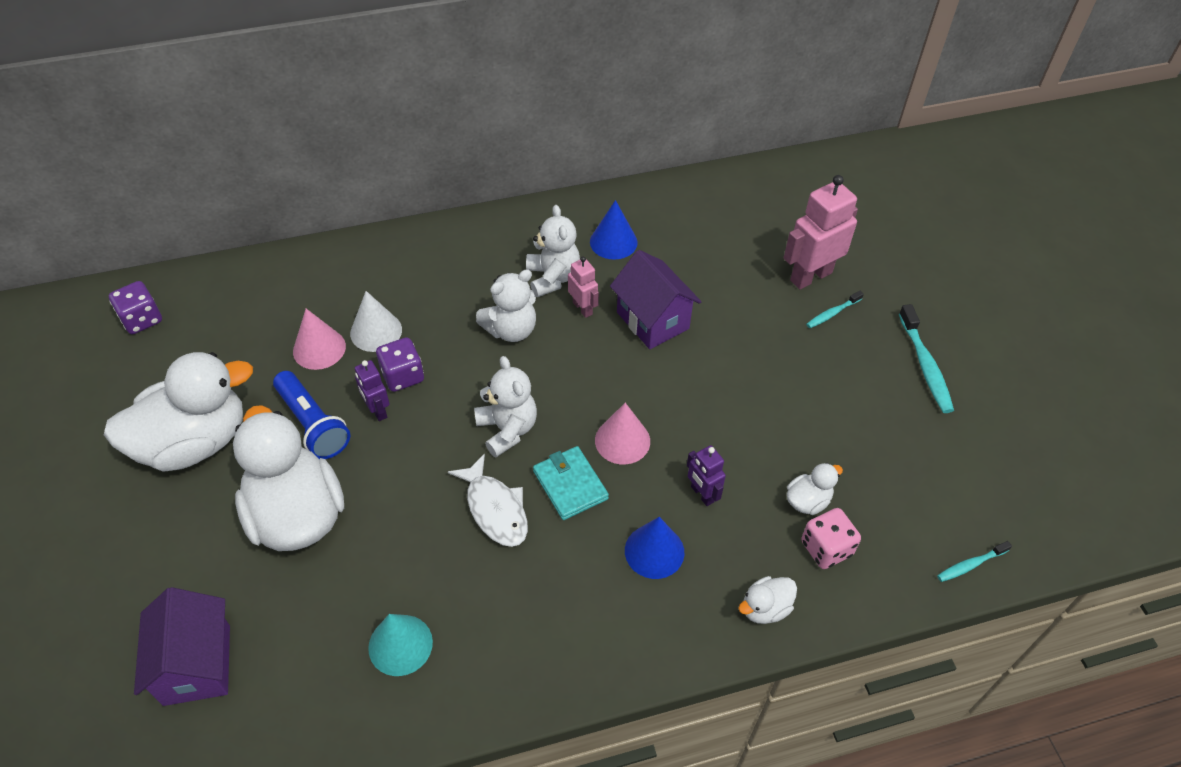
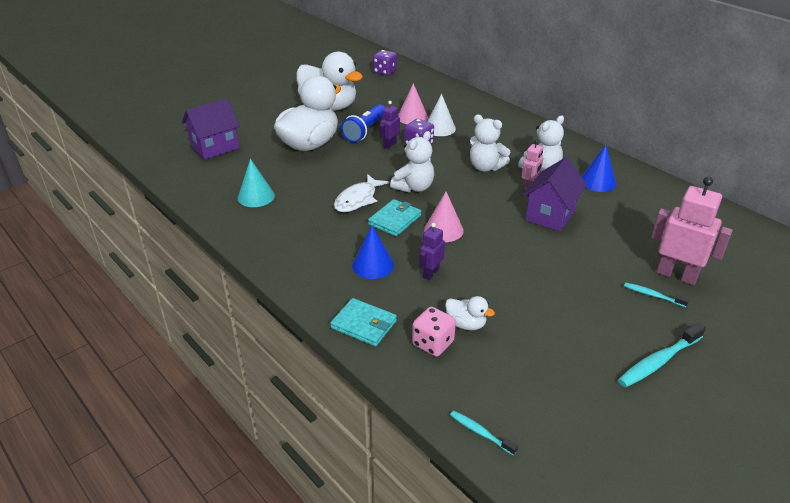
camera: 65 degrees right, 15 degrees down
white duck [738,576,797,624] -> turquoise wallet [330,298,397,346]

